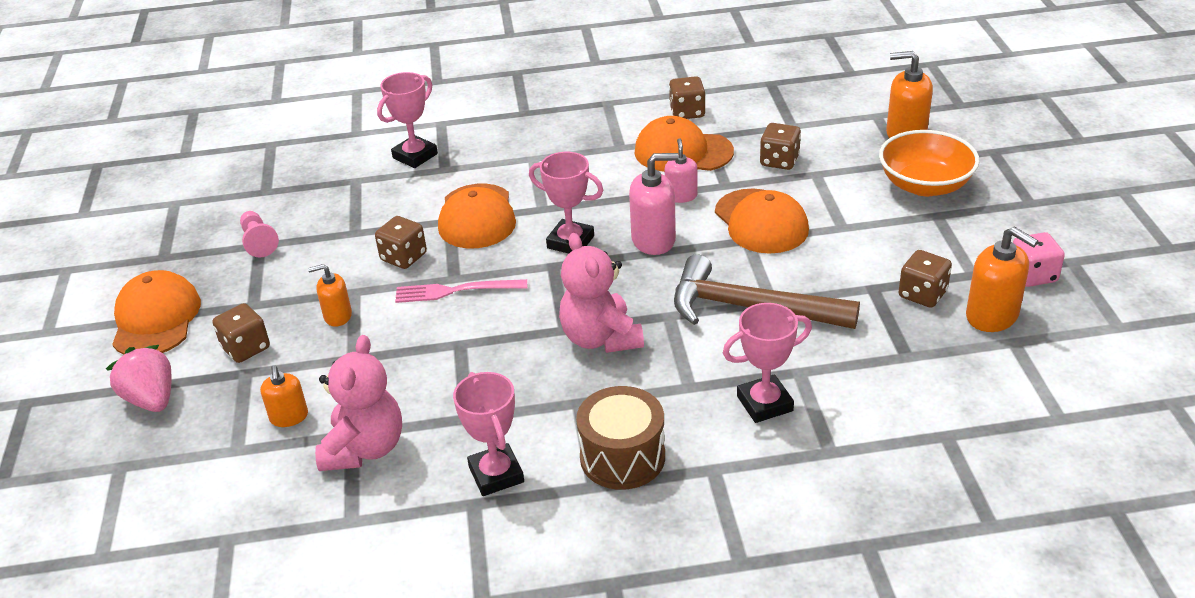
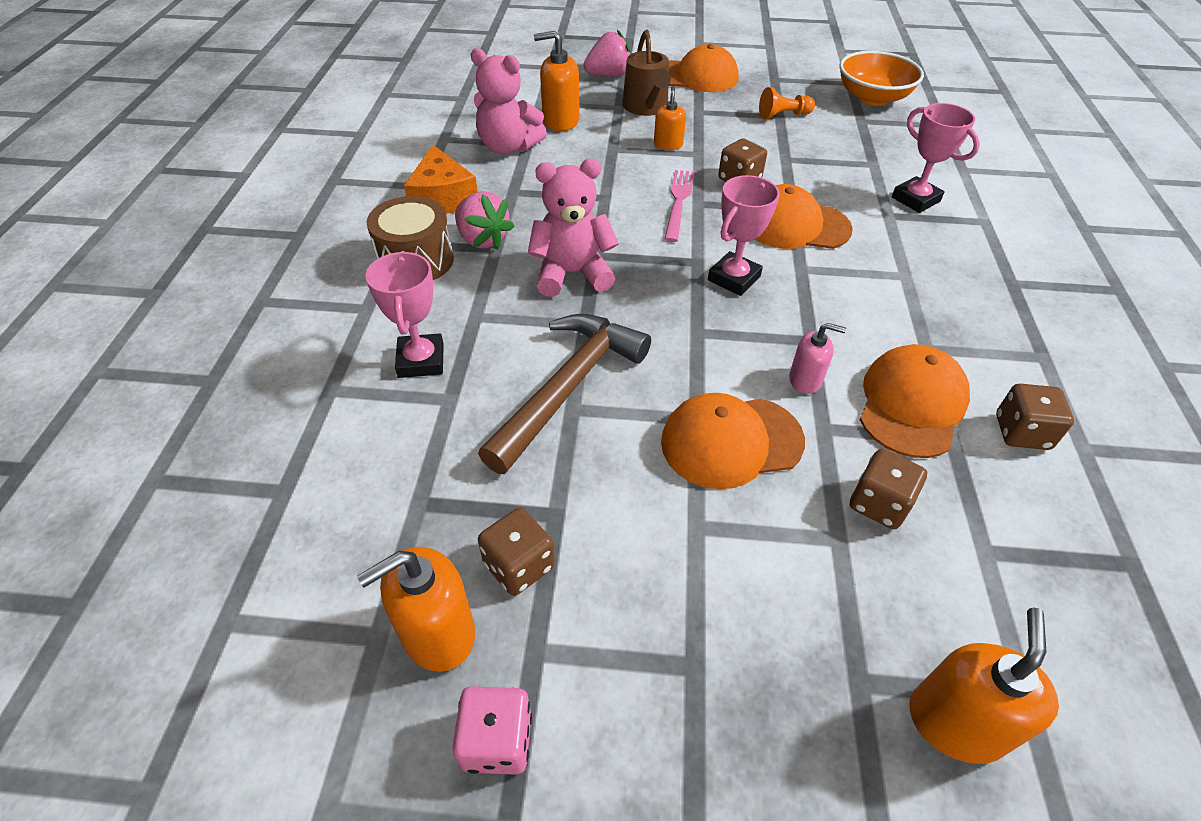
camera: 100 degrees right, 10 degrees up
brown dice [212,303,270,363] -> brown watering can [622,30,671,116]
pink pawn [240,211,279,258] -> orange pawn [759,87,815,119]
orange soap dispenser [260,365,308,427] -> orange soap dispenser [534,31,579,131], size x1.62
pink trophy [453,372,524,496] -> orange cheese [404,145,478,214]
pink soap dispenser [629,153,679,255] -> none
orange bowl [879,130,979,196] -> orange bowl moved to [840,51,924,106]
none -> pink strawberry [455,191,515,250]

